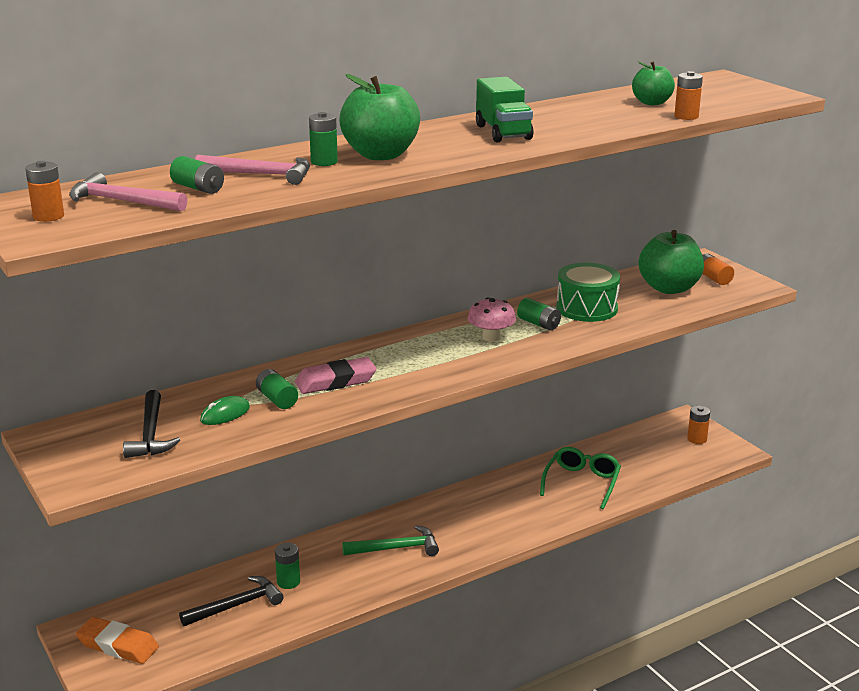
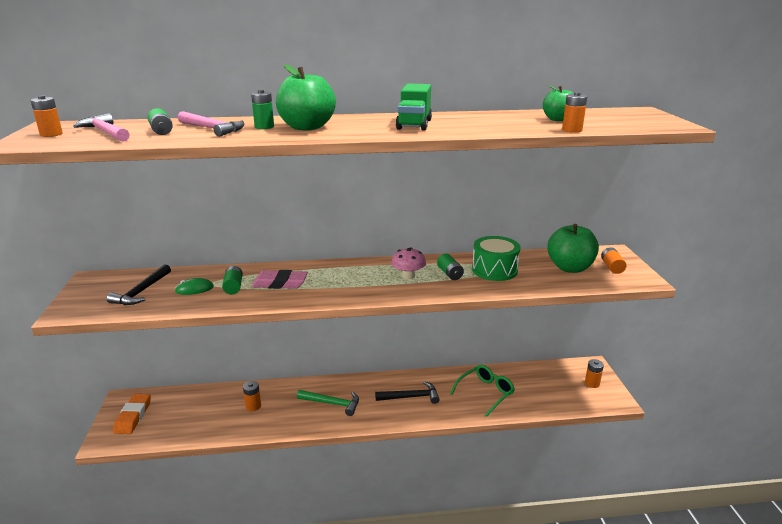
camera: 25 degrees right, 0 degrees up
orange eraser [76,617,159,664] -> orange eraser turned 45 degrees clockwise [113,394,151,434]
black hammer [179,576,284,626] -> black hammer moved to [375,381,440,404]
green battery [275,543,300,589] -> orange battery [243,381,261,411]

